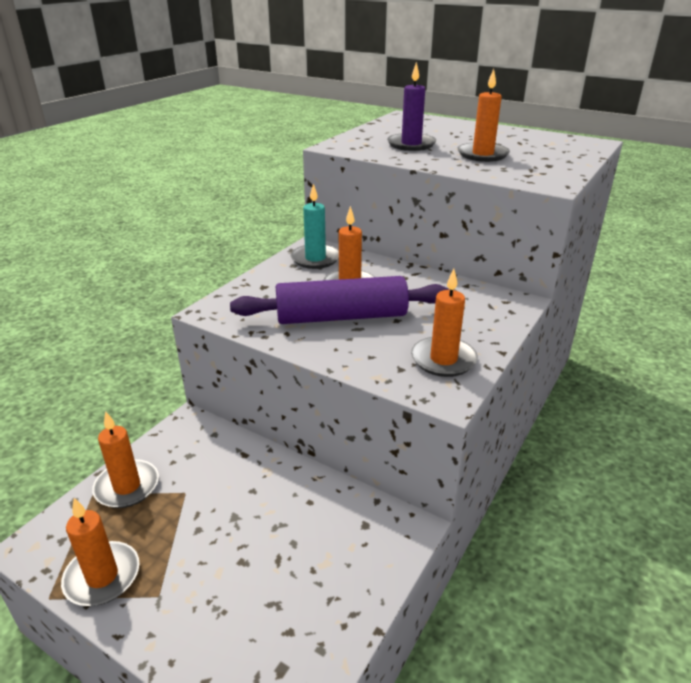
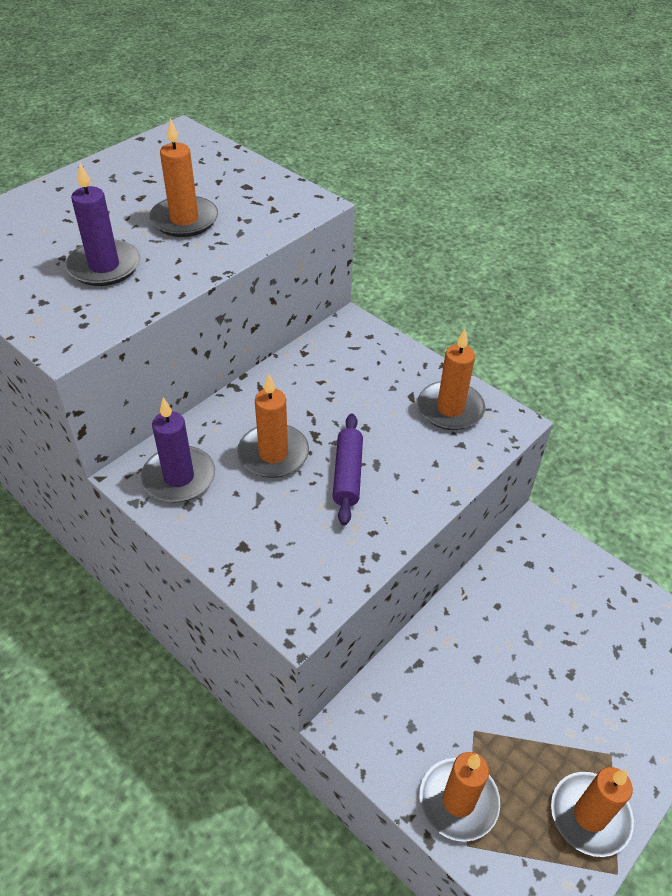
camera: 80 degrees left, 15 degrees up
purple rolling pin [230,276,449,324] -> purple rolling pin [333,414,363,525], size x0.53
turquoise candle [291,184,339,269] -> purple candle [141,397,215,503]

